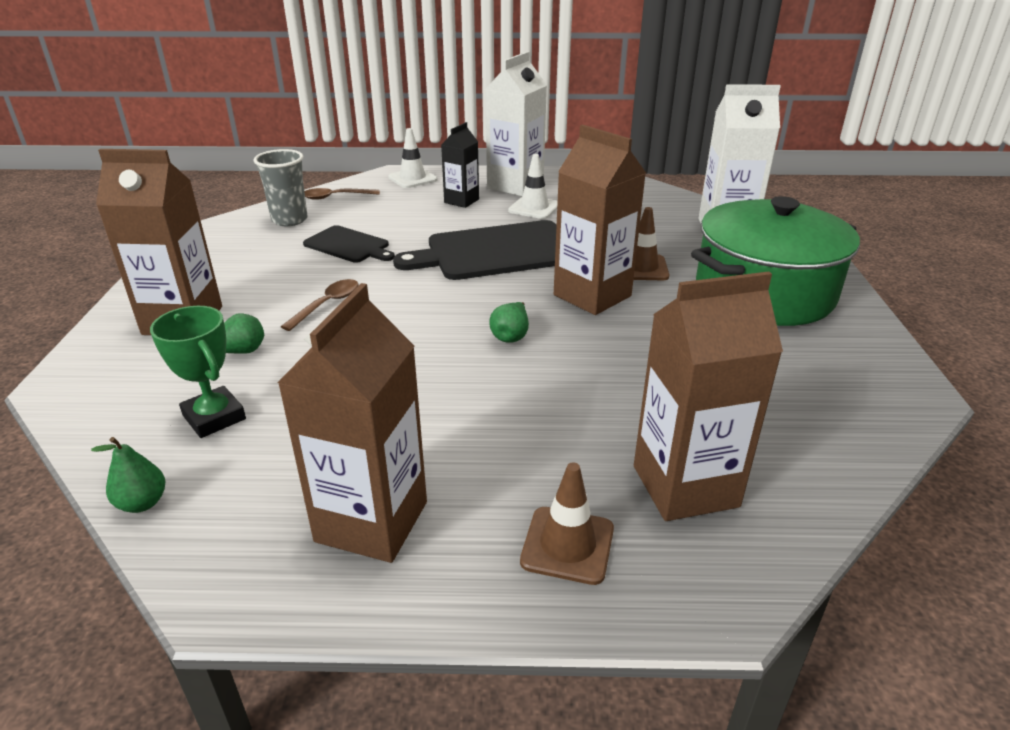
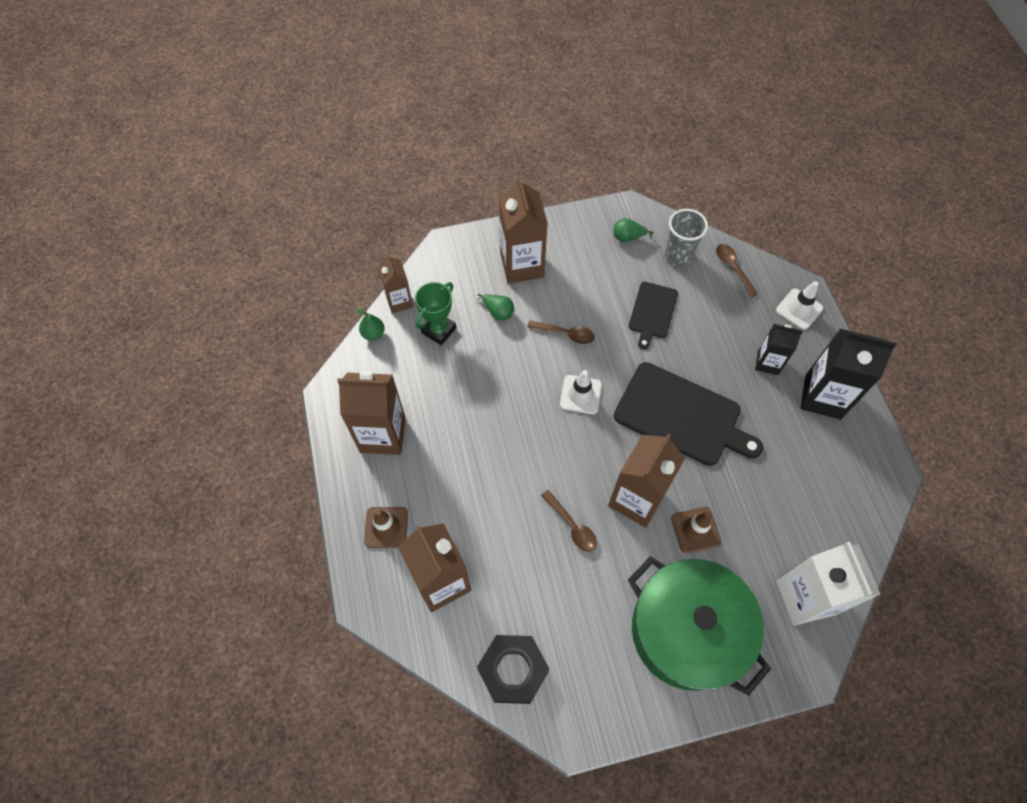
camera: 75 degrees right, 30 degrees up
black cutting board [393,220,557,280] -> black cutting board turned 150 degrees clockwise [614,362,763,466]
white carton [486,52,547,196] -> black carton [801,329,897,419]
green pear [489,302,529,343] -> green pear moved to [614,218,654,242]
white traffic cone [508,154,558,219] -> white traffic cone moved to [560,370,602,414]
none -> brown carton [378,254,413,313]
none -> black nut [477,635,550,704]
none -> brown spoon [541,490,597,552]

